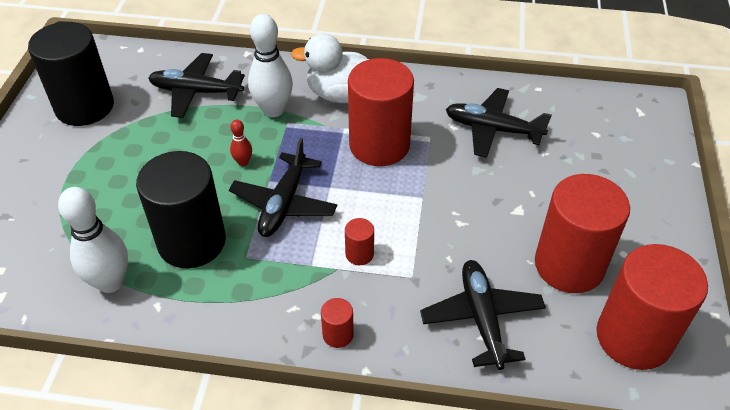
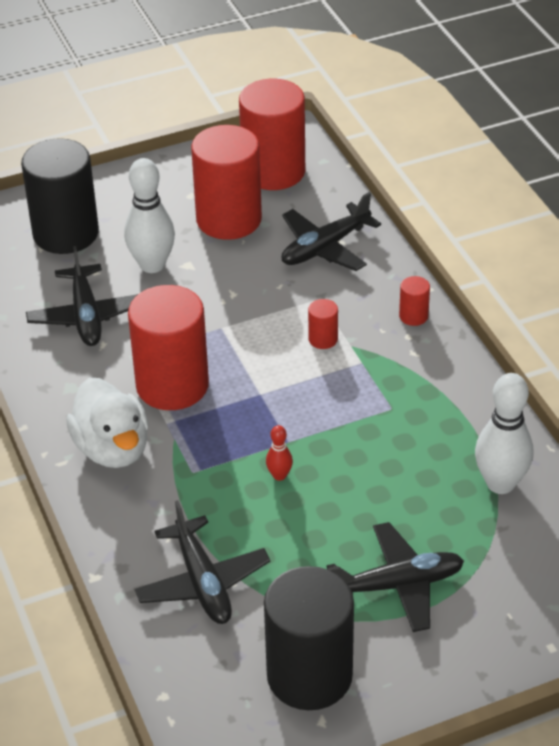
camera: 120 degrees left, 5 degrees down
black cylinder [136,151,226,268] -> black cylinder moved to [21,138,99,254]
black plane [229,138,337,237] -> black plane moved to [326,522,464,632]
white bowling pin [248,14,293,117] -> white bowling pin moved to [124,158,175,273]

